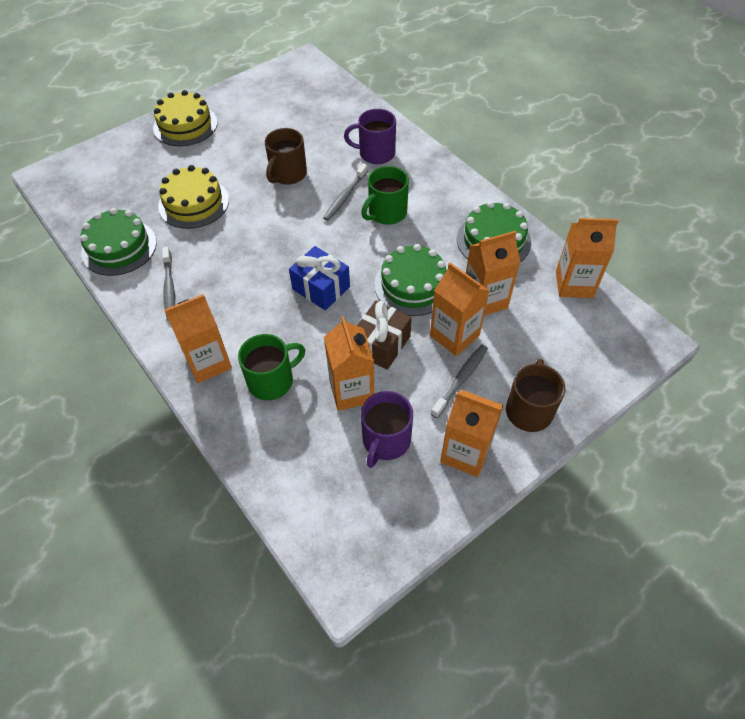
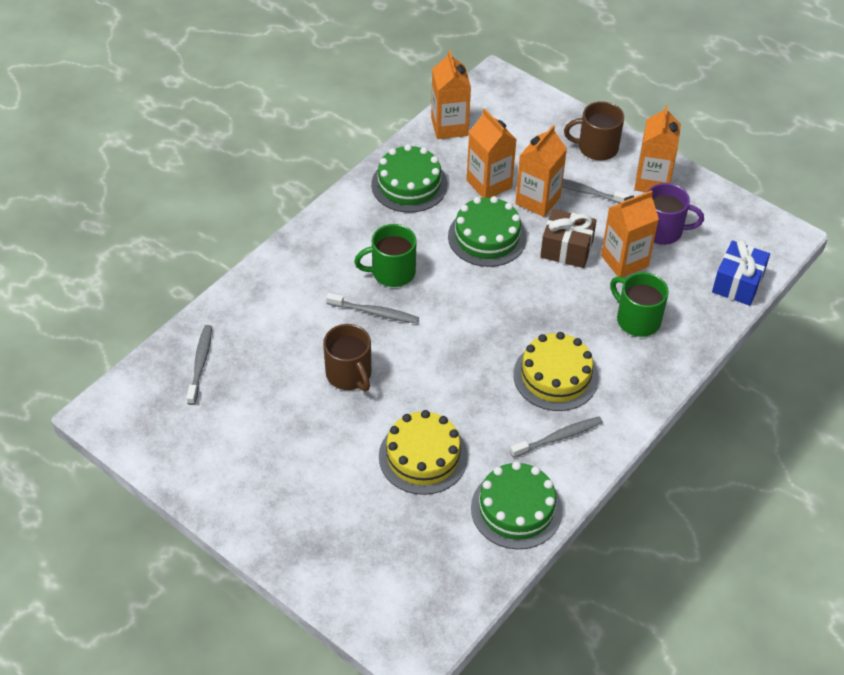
camera: 105 degrees left, 5 degrees down
yellow cake [153,90,217,146] -> yellow cake moved to [513,332,599,411]
orange carton [164,294,232,383] -> none
brown mug [265,128,307,185] -> brown mug turned 45 degrees clockwise [323,324,371,391]
blue gift [289,246,350,310] -> blue gift moved to [712,240,770,306]
purple mug [344,109,396,164] -> none
green mug [361,166,409,225] -> green mug turned 135 degrees clockwise [354,224,416,287]
none -> grey toothbrush [186,325,212,405]

